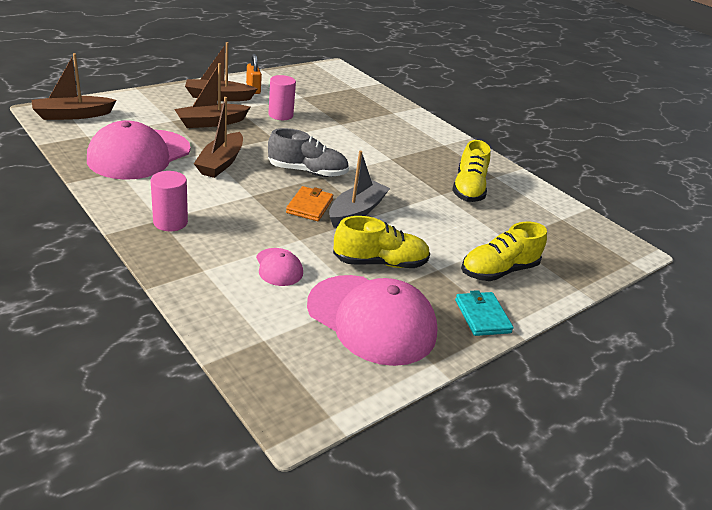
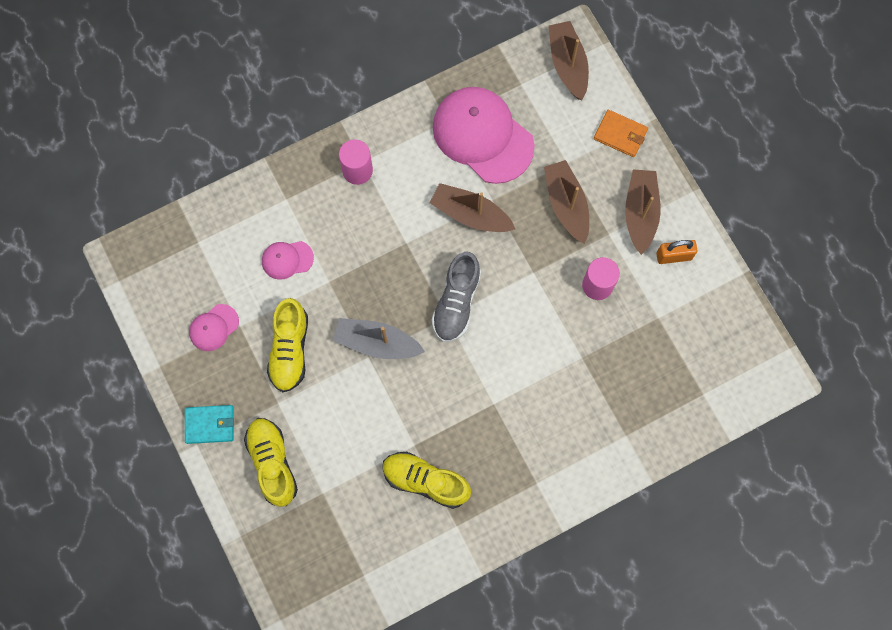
camera: 105 degrees right, 40 degrees up
orange wallet [286,186,333,221] -> orange wallet moved to [594,110,648,157]
pink cap [307,275,438,366] -> pink cap [189,304,239,351], size x0.46
grey boat [329,151,390,227] -> grey boat turned 150 degrees clockwise [333,318,425,359]

